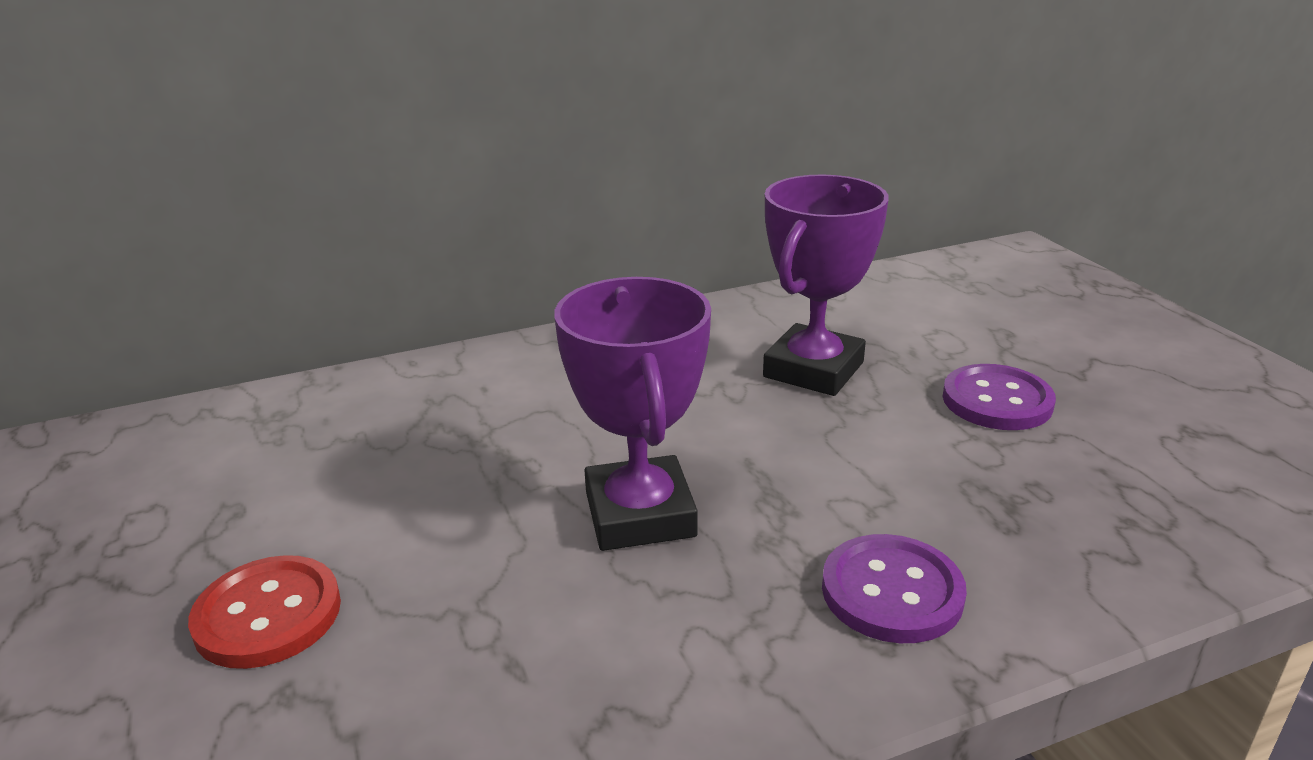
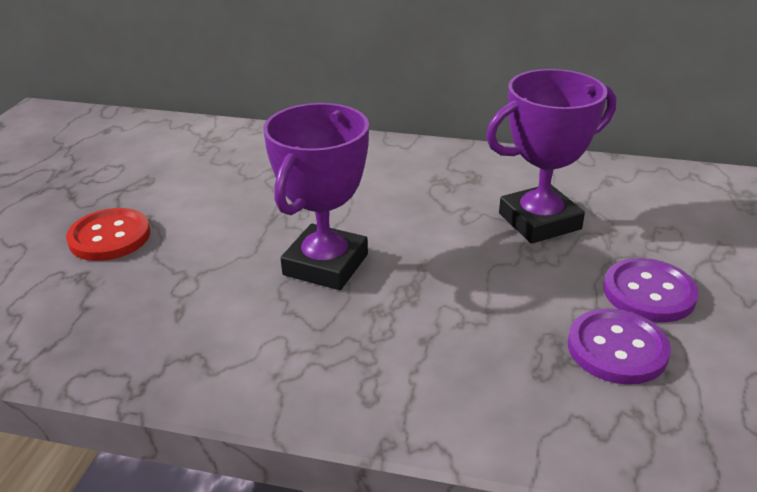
camera: 35 degrees right, 5 degrees up
purple button [822,534,967,643] -> purple button moved to [568,308,671,385]

